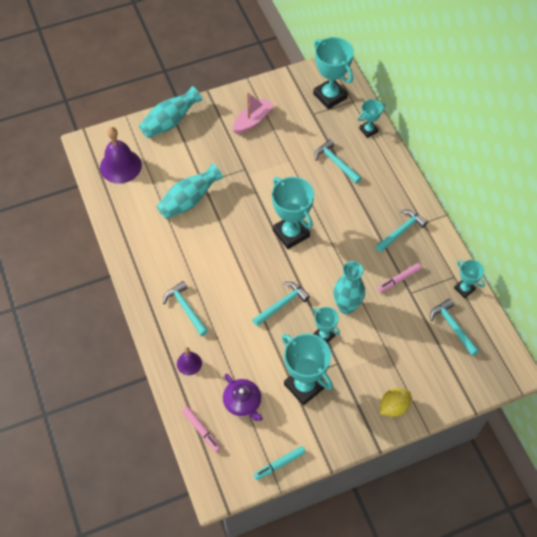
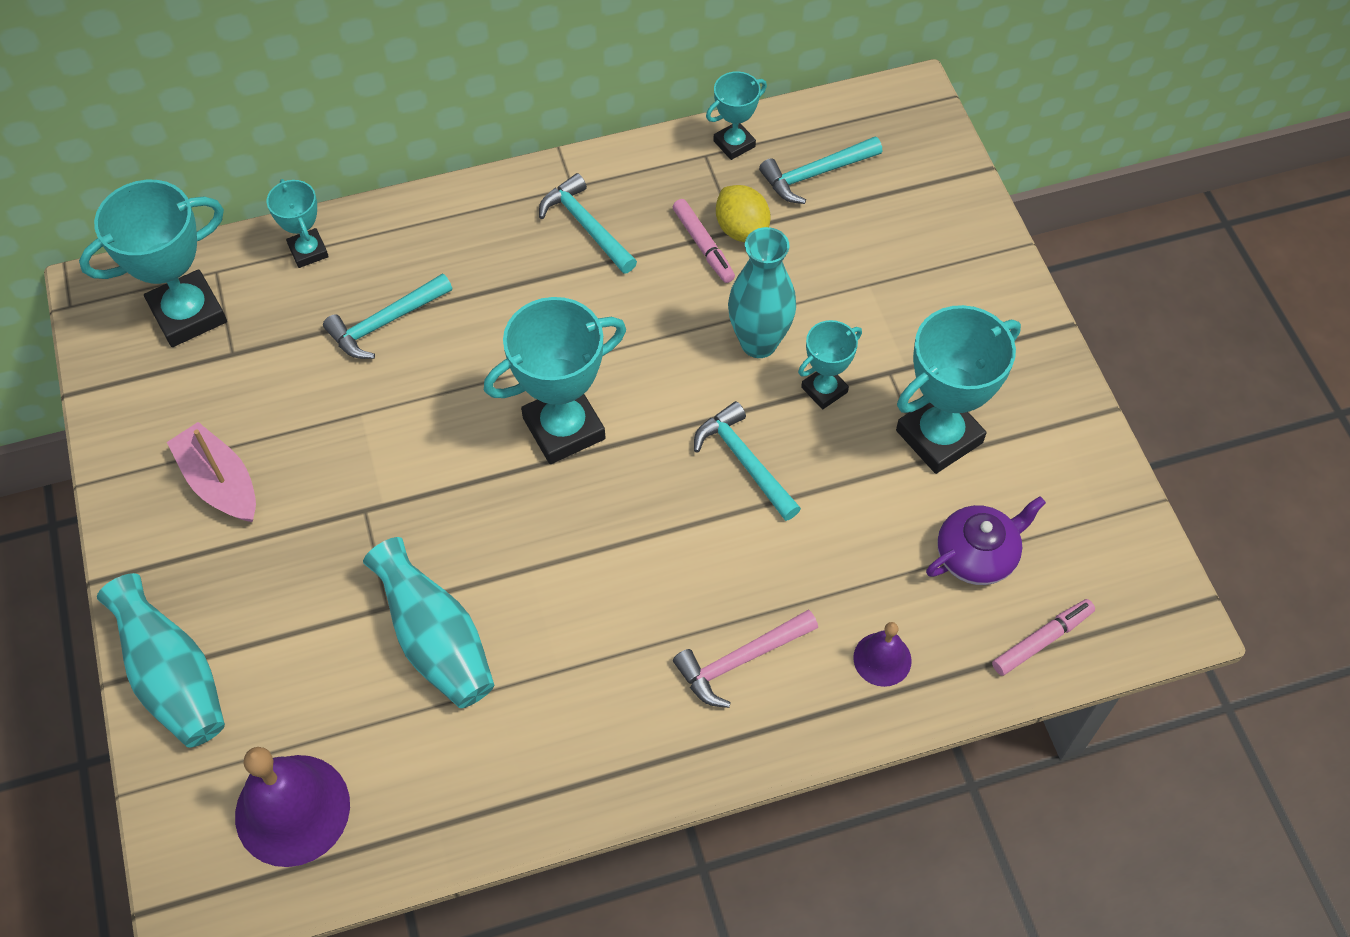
camera: 85 degrees left, 0 degrees up
turquoise hammer [163,281,208,336] -> pink hammer [673,609,818,708]
turquoise marker [254,446,306,480] -> none
yellow lemon [380,388,411,417] -> yellow lemon moved to [716,185,771,242]

